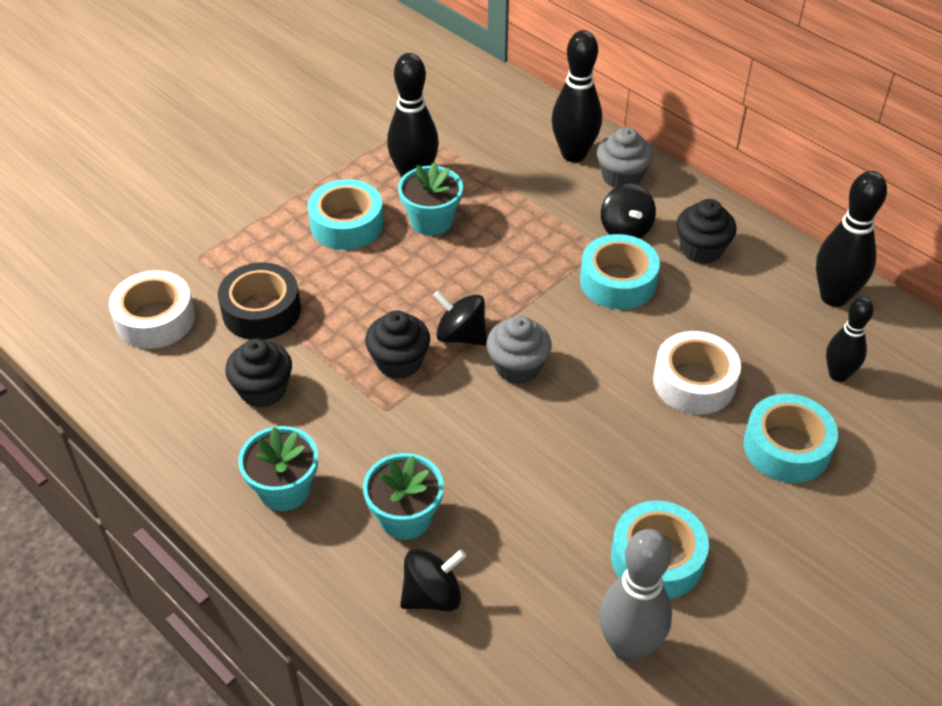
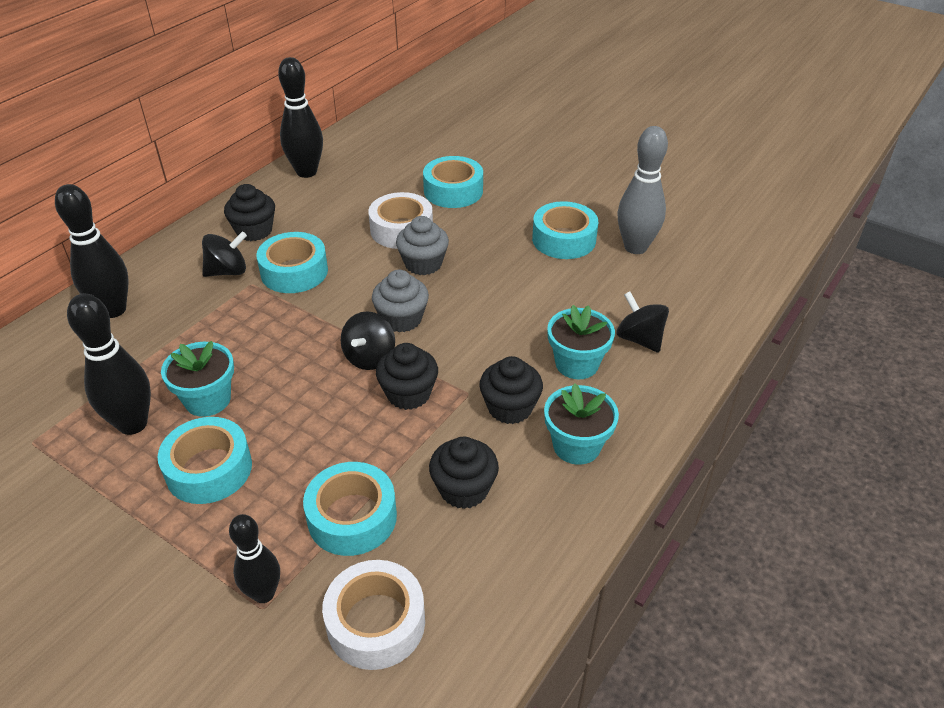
camera: 100 degrees left, 5 degrees down
black tape [218,263,301,340] -> turquoise tape [303,462,397,556]
grey cupcake [597,127,653,188] -> grey cupcake moved to [396,216,449,275]
black bowling pin [826,297,874,382] -> black bowling pin moved to [229,514,280,603]
none -> black cupcake [479,356,543,424]

